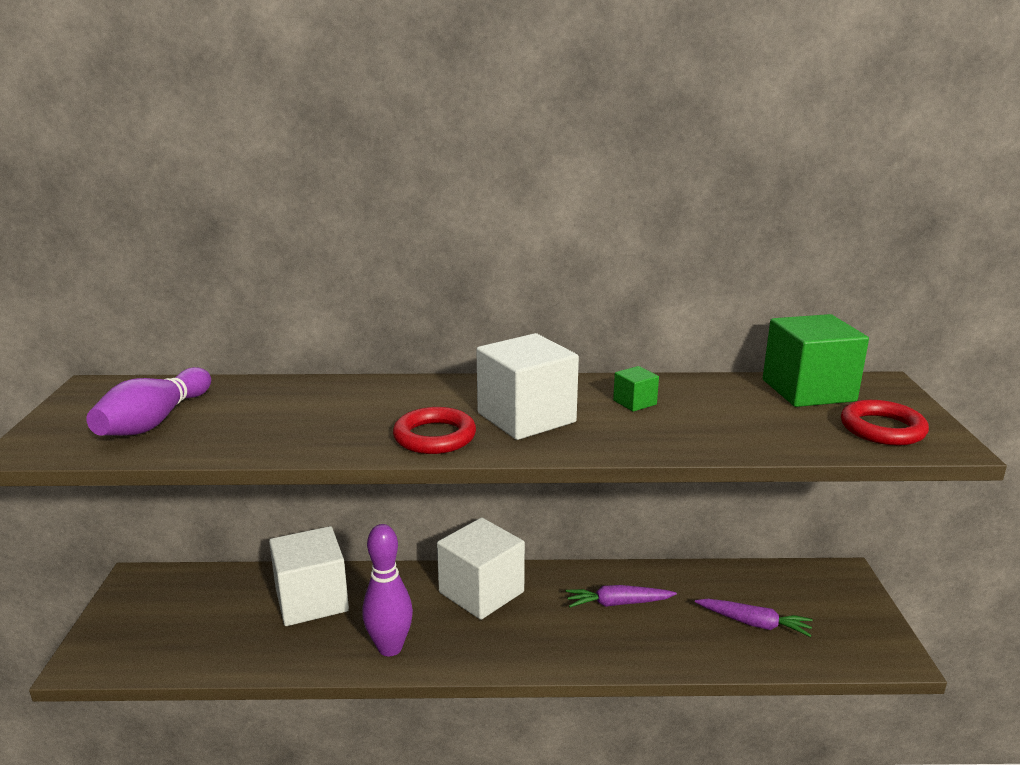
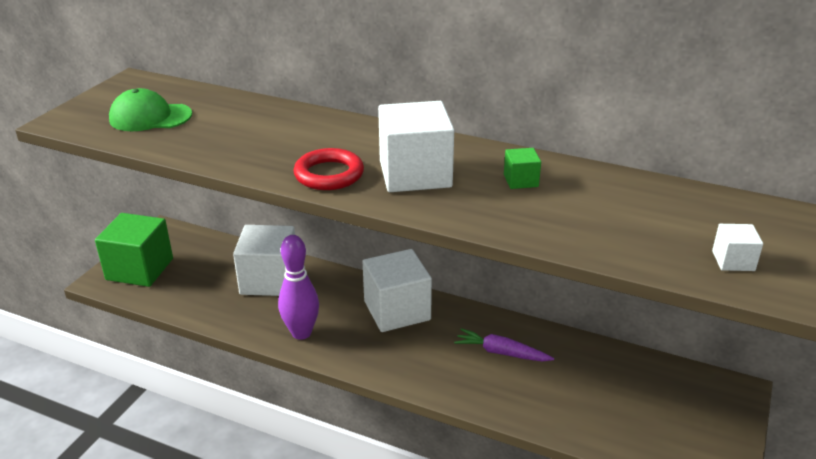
camera: 25 degrees right, 10 degrees up
purple bowling pin [86,367,211,436] -> green cap [109,88,192,131]
purple carrot [695,599,813,637] -> none
green cube [763,314,869,407] -> green cube moved to [95,213,173,287]
red ring [841,400,929,445] -> white cube [712,224,763,271]

